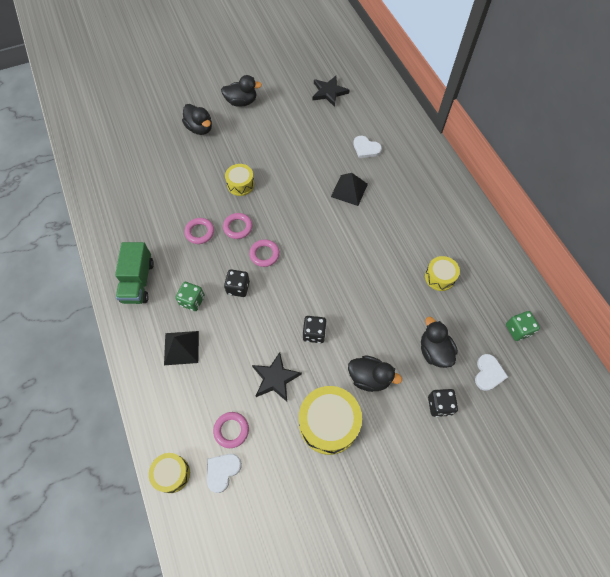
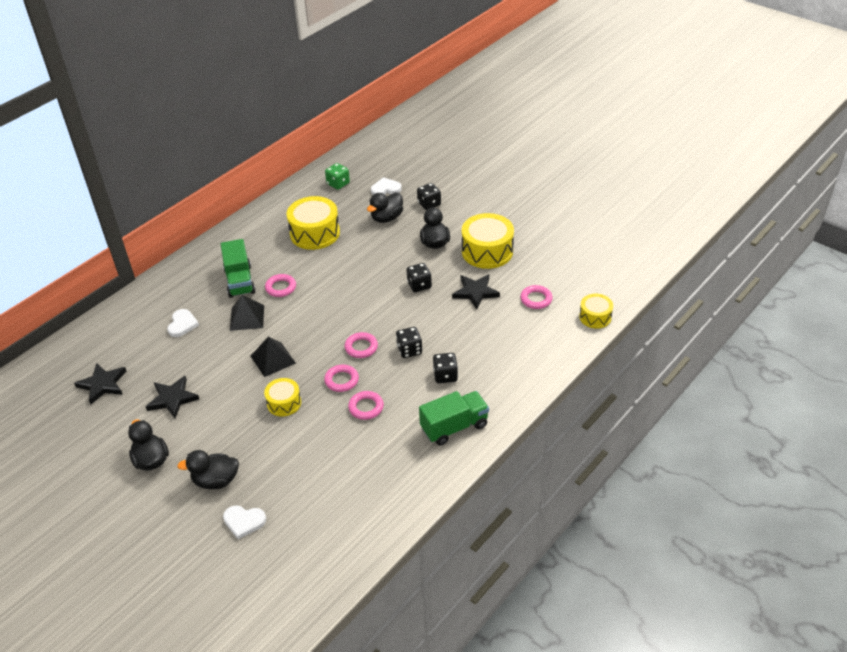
camera: 115 degrees left, 20 degrees down
black pyramid [164,331,199,365] -> black pyramid moved to [251,337,296,377]
green dice [175,282,205,311] -> black dice [433,353,458,383]
black duck [182,104,212,135] -> black duck turned 120 degrees counterclockwise [177,450,239,489]
white heart [207,454,242,493] -> white heart moved to [223,505,266,539]
yellow drum [425,256,460,291] -> yellow drum [287,196,340,250], size x1.74
none -> black star [146,376,199,418]
none -> green truck [221,239,256,298]
none -> pink ring [265,274,296,297]

